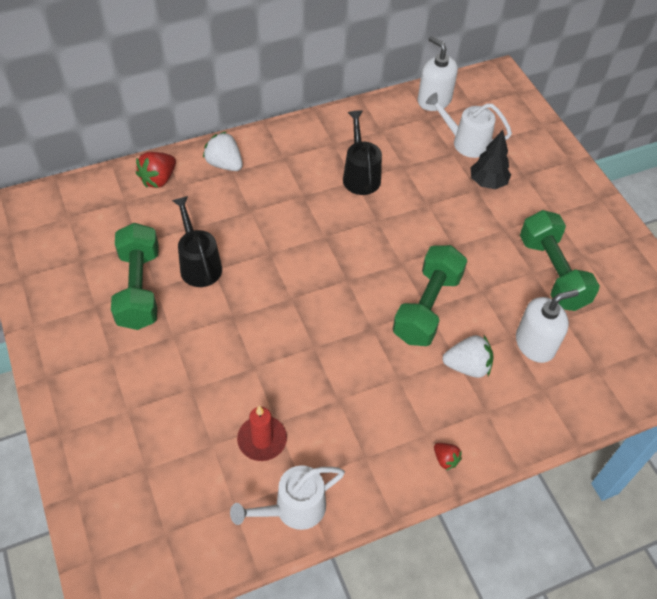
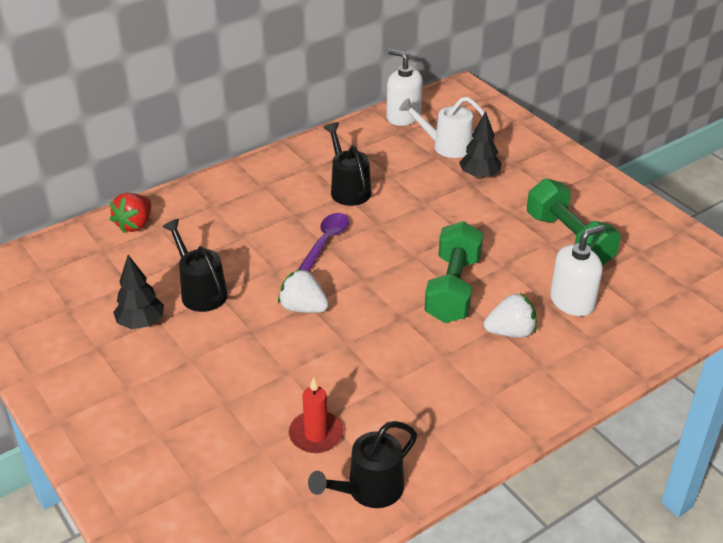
camera: 10 degrees left, 15 degrees down
green dumbbell [111,223,159,330] -> black tree [113,255,164,329]
white strawberry [203,131,243,171] -> white strawberry moved to [278,268,329,313]
white watering can [230,465,345,530] -> black watering can [308,421,417,508]
red strawberry [434,443,462,470] -> none
none -> purple spoon [298,213,349,272]

